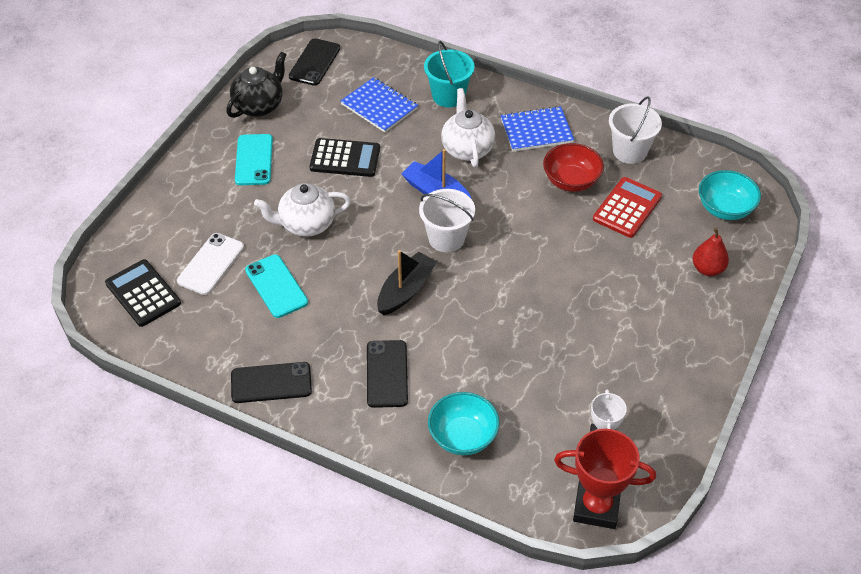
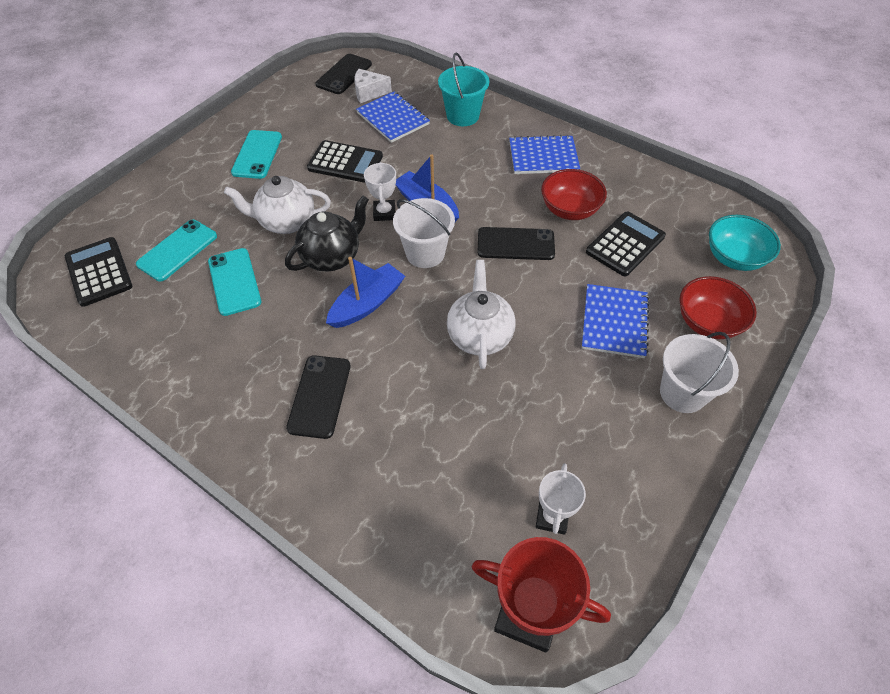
camera: 10 degrees right, 5 degrees up
white phone [177,233,244,295] -> turquoise phone [136,220,217,281]
black teapot [226,51,287,118] -> black teapot moved to [285,196,369,271]
black phone [231,362,312,403] -> black phone moved to [477,227,555,260]
black boat [377,250,437,315] -> blue boat [326,257,405,328]
turquoise bowl [428,392,500,455] -> none
white teapot [441,88,495,167] -> white teapot moved to [447,260,516,369]
red calculator [593,177,662,238] -> black calculator [586,212,666,276]
white bucket [609,96,662,164] -> white bucket moved to [660,332,739,413]
red pear [692,228,729,276] -> red bowl [679,276,757,339]
none -> white cheese [354,69,392,103]
none -> white trophy [364,162,396,221]
none -> blue notebook [582,284,649,358]

